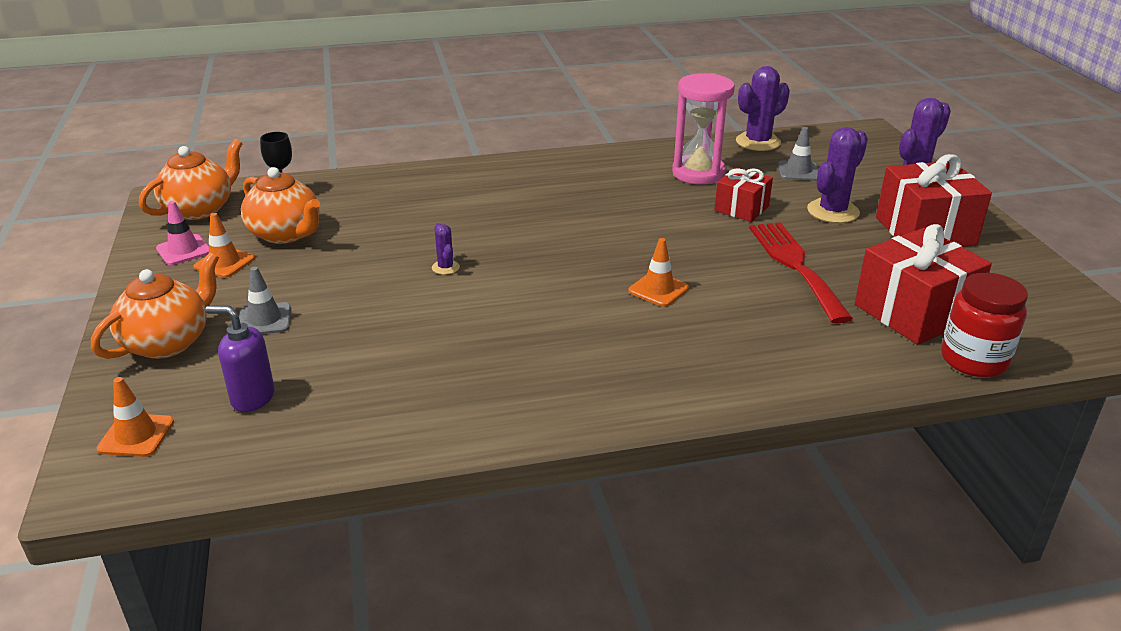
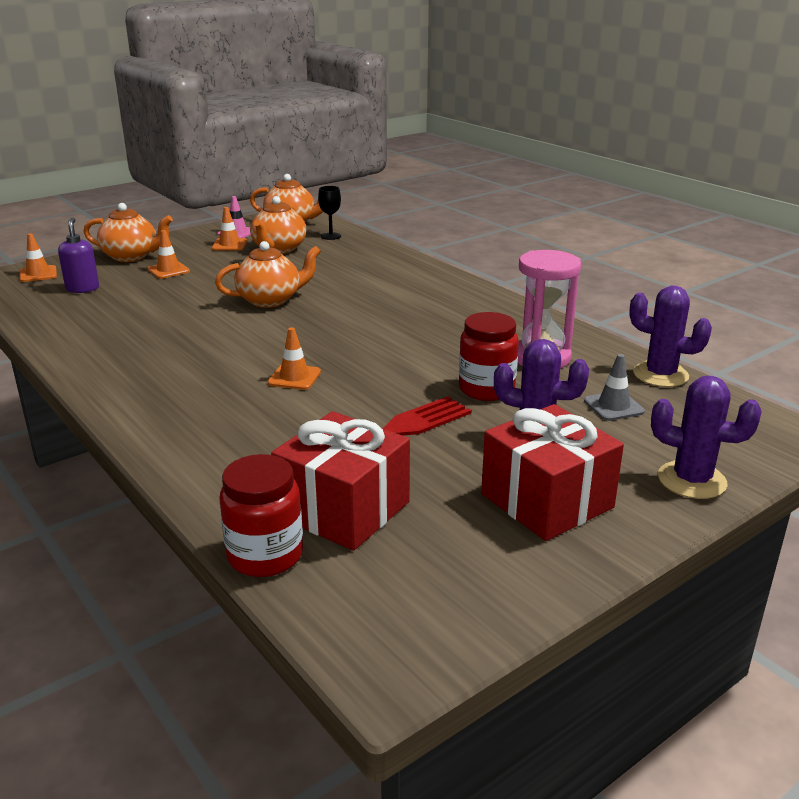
camera: 65 degrees right, 5 degrees down
grey traffic cone [239,267,291,334] -> orange traffic cone [147,230,190,279]
purple cactus [432,223,460,275] -> orange teapot [215,241,321,308]
red gift [715,167,773,222] -> red jar [459,312,519,401]

